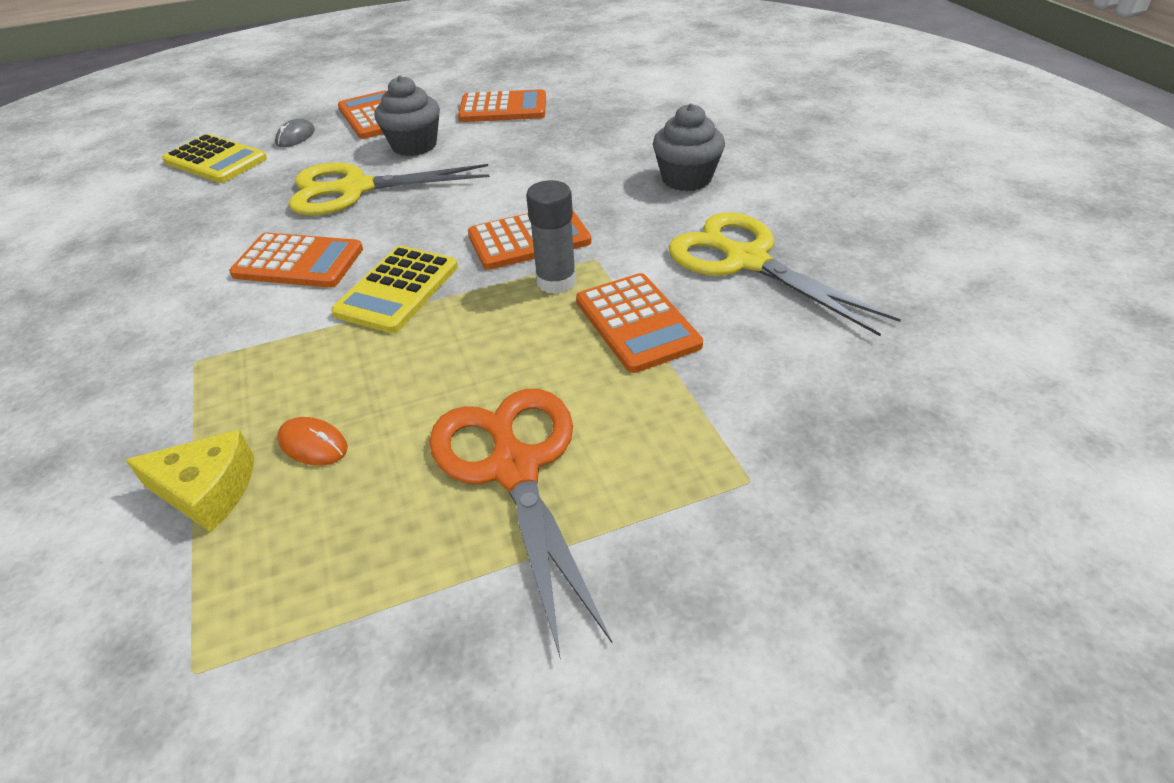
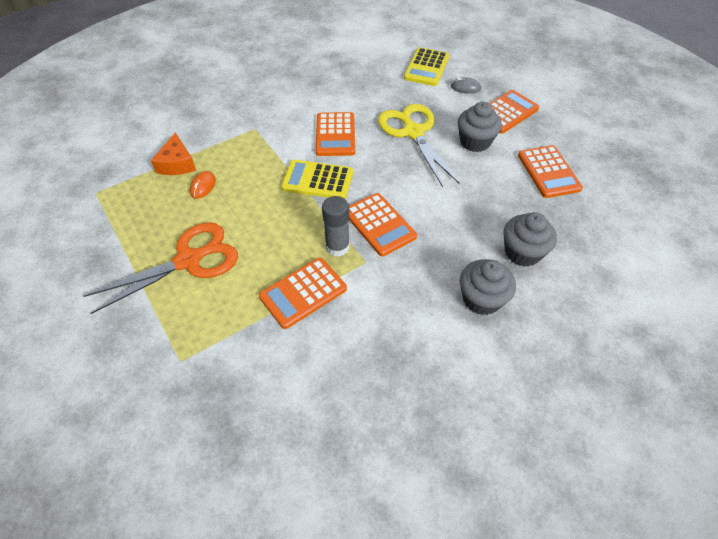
camera: 75 degrees right, 10 degrees up
yellow cheese [125,429,254,533] -> orange cheese [151,133,196,175]
yellow scissors [668,213,901,336] -> none
none -> grey cupcake [503,212,557,267]

